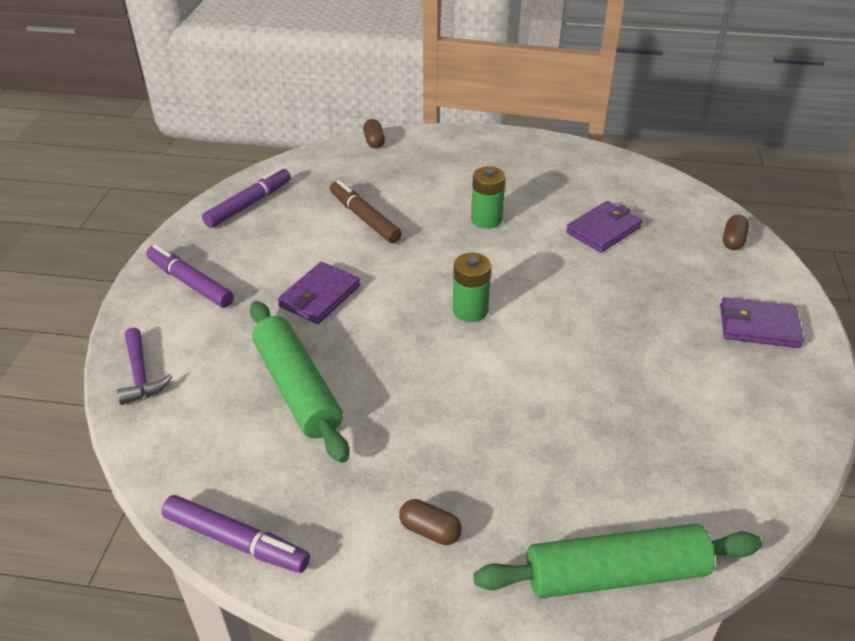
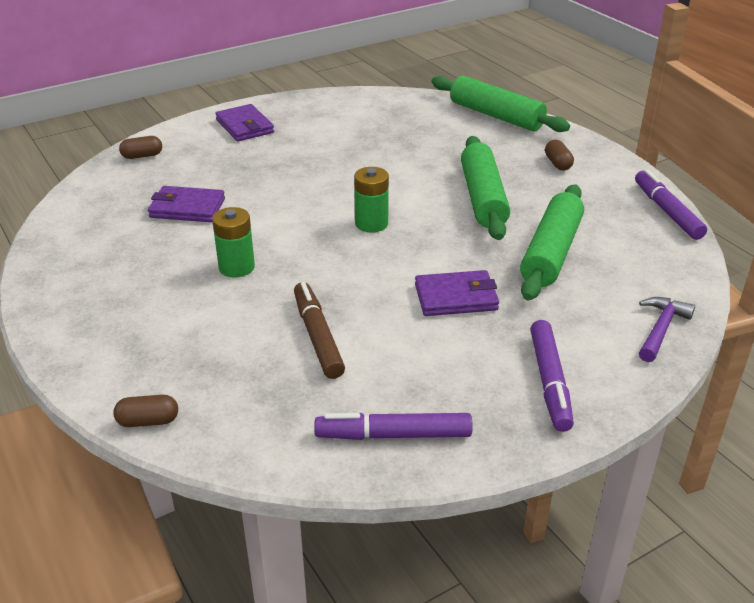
camera: 130 degrees left, 5 degrees down
brown marker [330,180,402,243] -> brown marker turned 150 degrees clockwise [294,282,345,379]
brown capsule [363,119,385,148] -> brown capsule turned 45 degrees clockwise [113,395,178,427]
none -> green rolling pin [461,136,510,240]

